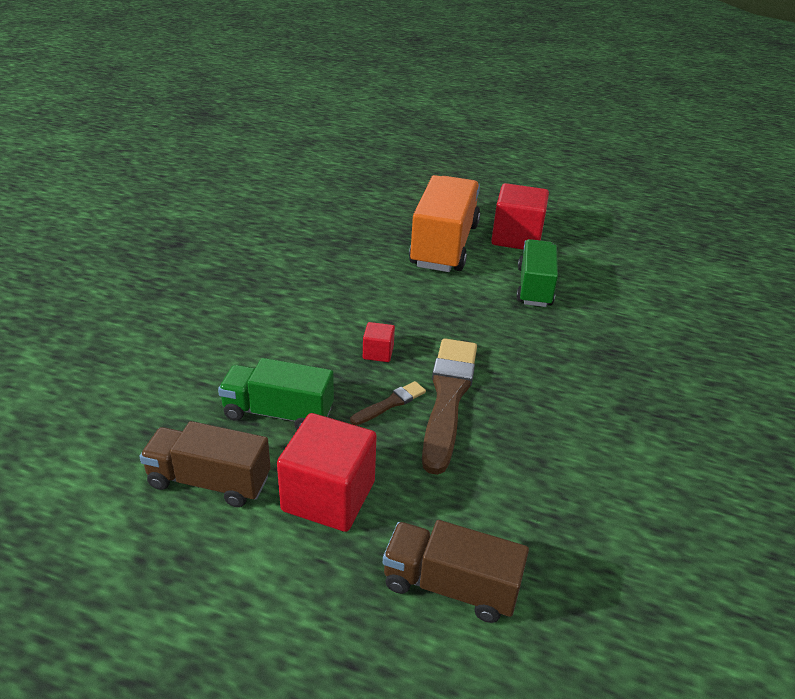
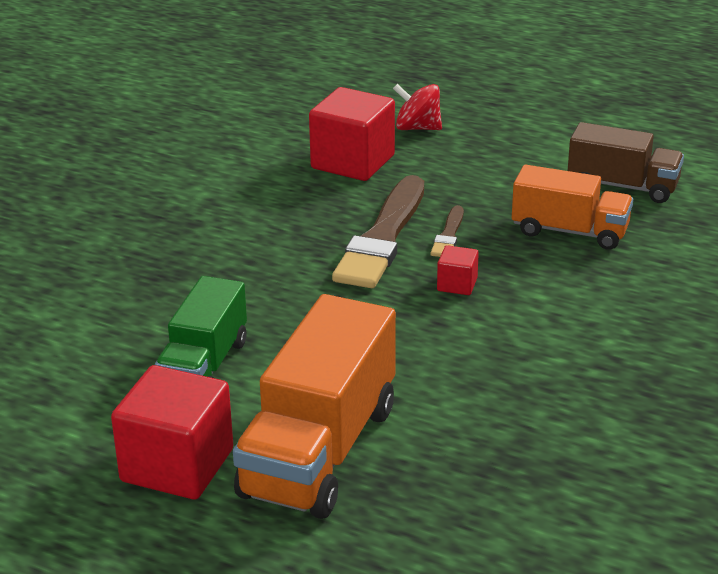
camera: 170 degrees left, 5 degrees down
green truck [218,358,334,430] -> orange truck [512,165,633,250]
red cube [277,413,377,532] -> red cube moved to [309,87,395,181]
brown brush [350,381,426,425] -> brown brush turned 45 degrees counterclockwise [430,205,464,257]
brown truck [383,520,529,623] -> red spinning top [393,84,442,130]

